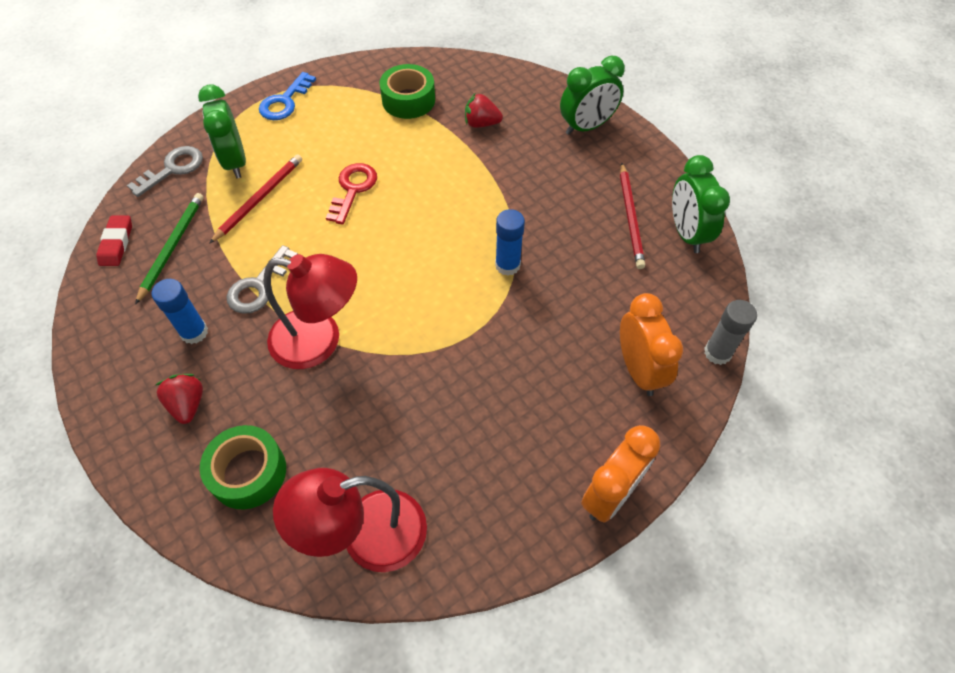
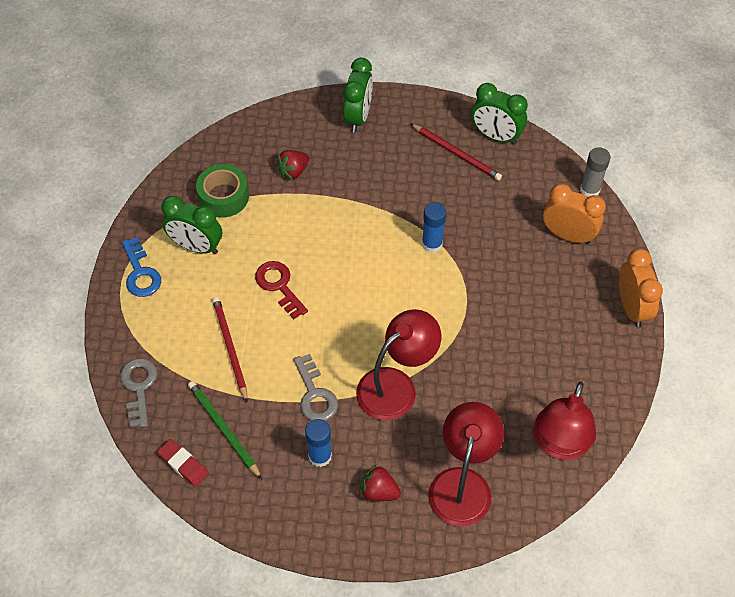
camera: 50 degrees left, 0 degrees up
green clock [198,85,246,178] -> green clock moved to [161,196,222,254]
green tape [200,425,286,509] -> red lamp [429,402,504,527]

